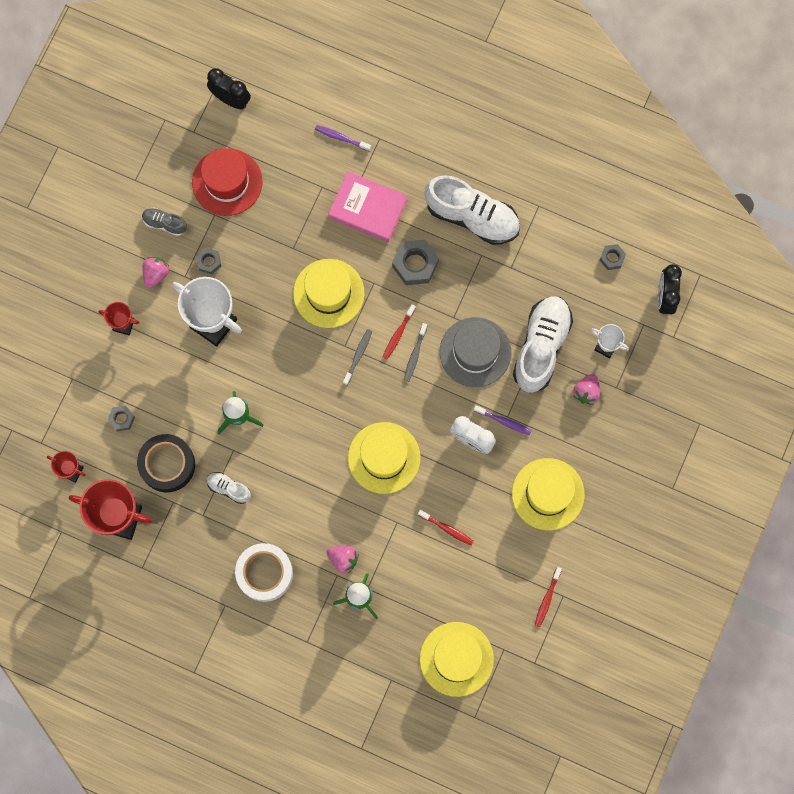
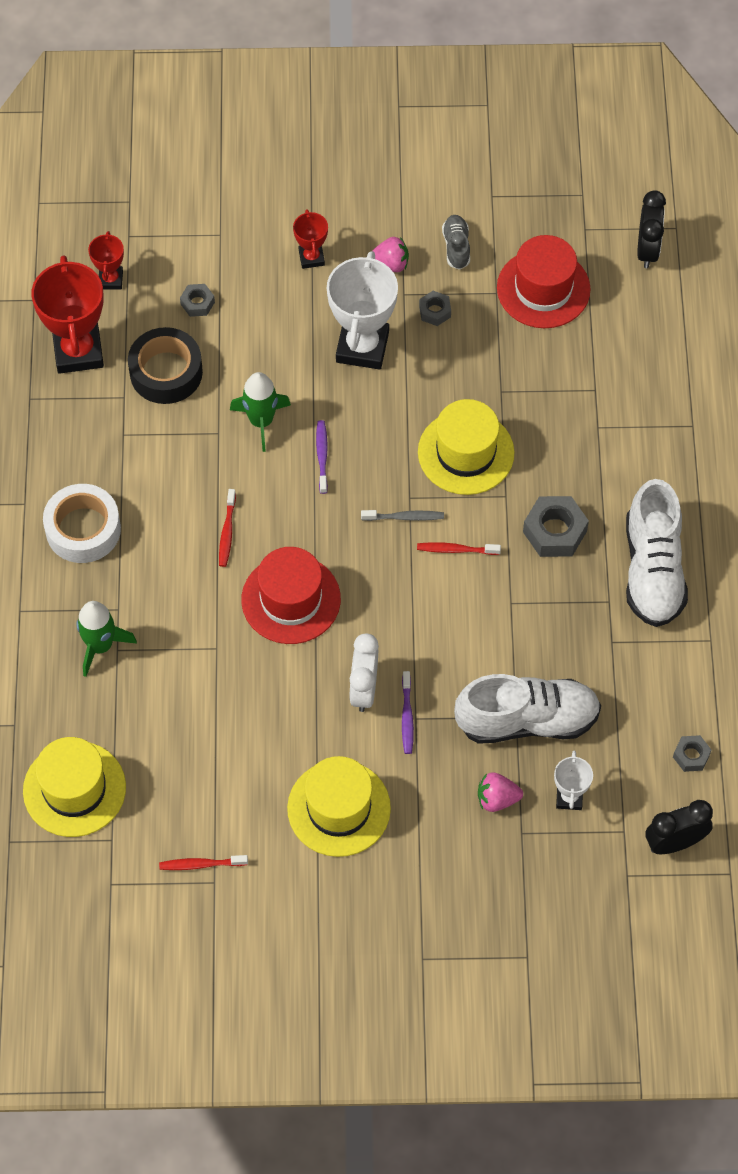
camera: 65 degrees right, 15 degrees down
white shoe [207,472,251,504] -> none
purple toothbrush [315,125,371,151] -> purple toothbrush moved to [316,420,328,494]
pink strawberry [326,546,359,573] -> none
pink book [328,171,408,242] -> none
yellow hat [348,422,420,494] -> red hat [241,547,341,644]
grey toothbrush [404,323,427,382] -> none
red toothbrush [418,510,474,546] -> red toothbrush moved to [219,489,236,567]
grey hat [440,317,511,387] -> none

